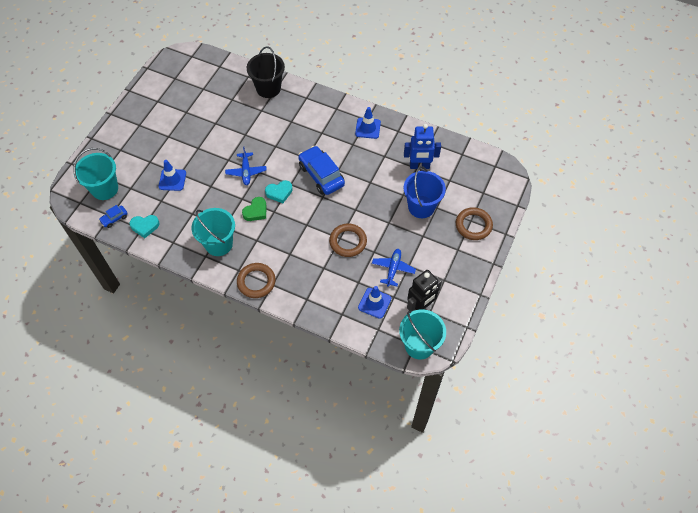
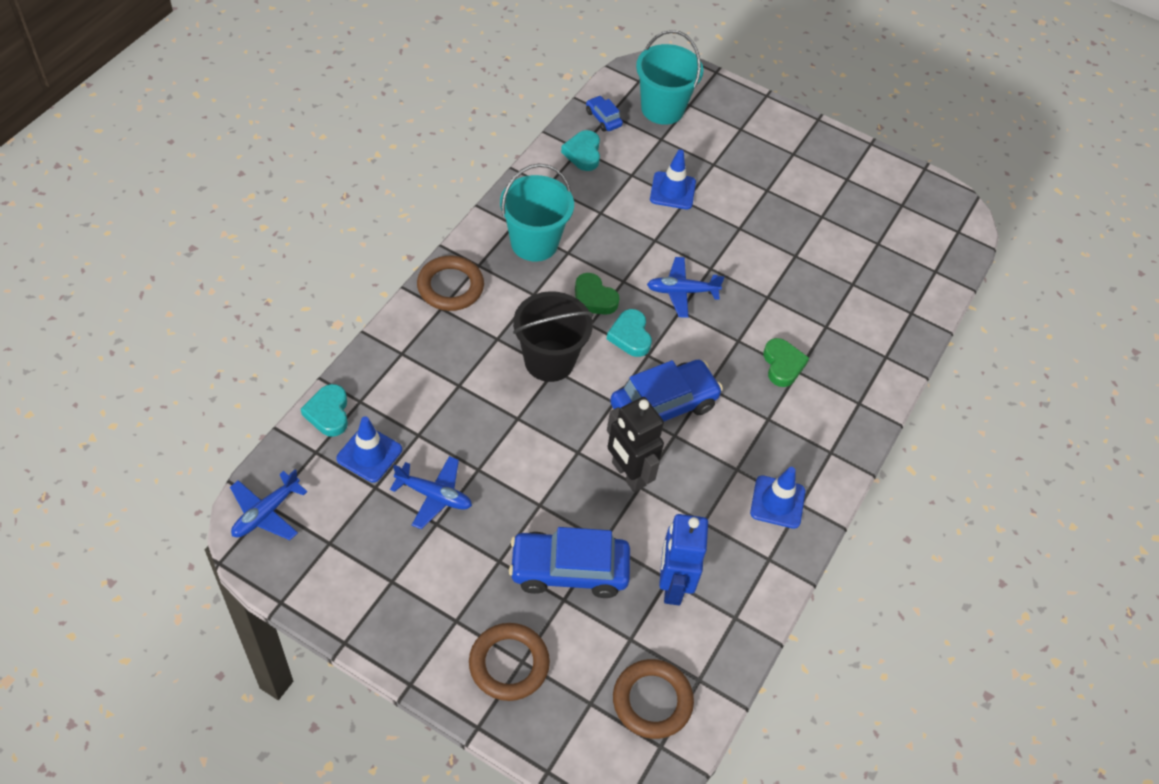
camera: 90 degrees right, 5 degrees down
black bucket [247,46,285,98] -> black bucket moved to [513,291,593,382]
brown ring [329,223,367,257] -> brown ring moved to [613,659,694,739]
turquoise bucket [399,309,446,359] -> blue plane [230,469,307,540]
blue bucket [404,166,446,218] -> blue car [509,527,630,598]
black robot [407,270,442,312] -> black robot moved to [607,397,664,492]
none -> turquoise heart [301,384,348,437]
none -> green heart [763,338,809,387]

